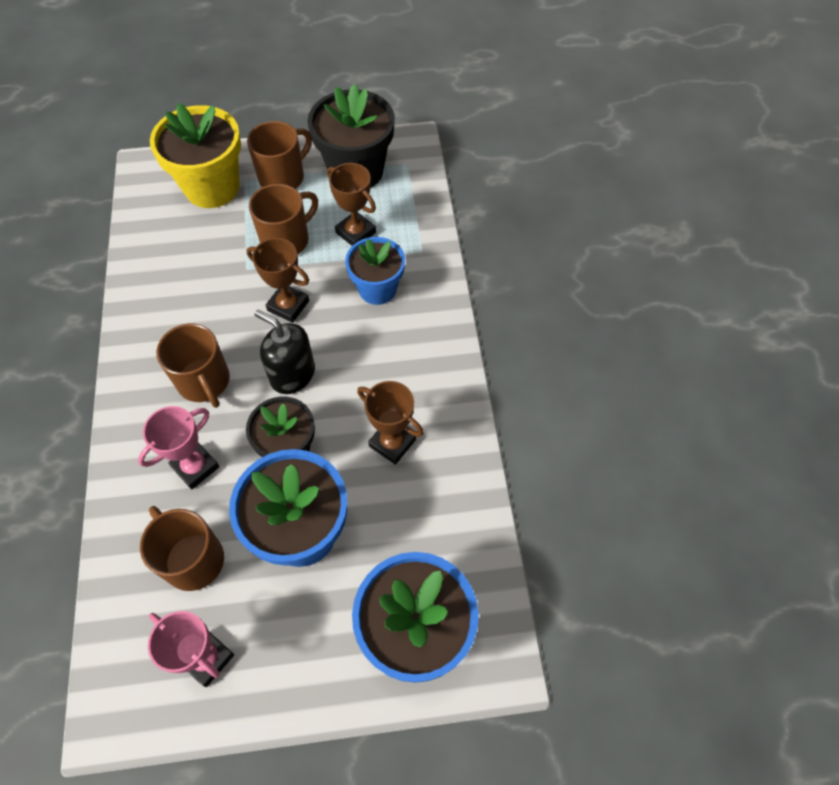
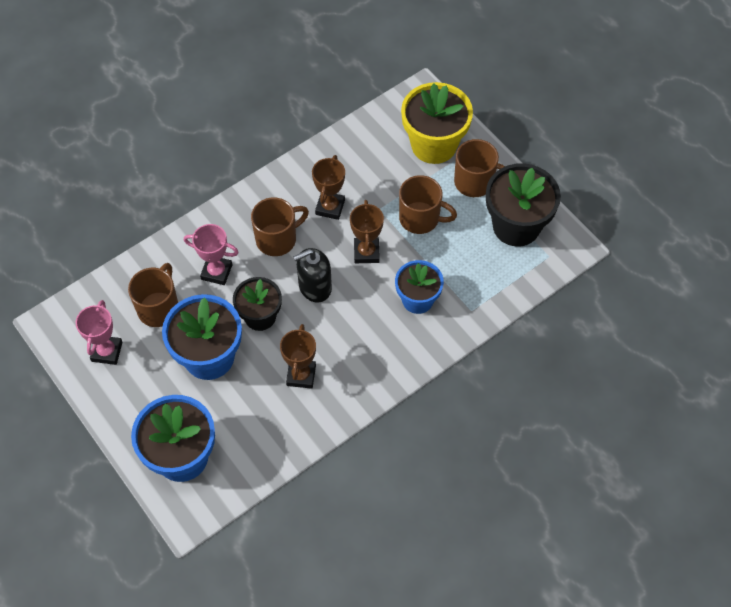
camera: 60 degrees right, 0 degrees up
brown mug [156,324,230,408] -> brown mug turned 150 degrees counterclockwise [251,197,309,256]
black soap dispenser [254,310,315,394] -> black soap dispenser turned 120 degrees counterclockwise [293,248,332,302]
brown trophy [327,163,376,246] -> brown trophy moved to [312,155,345,220]

